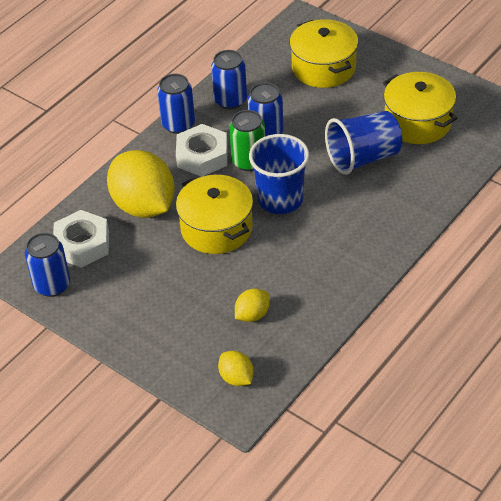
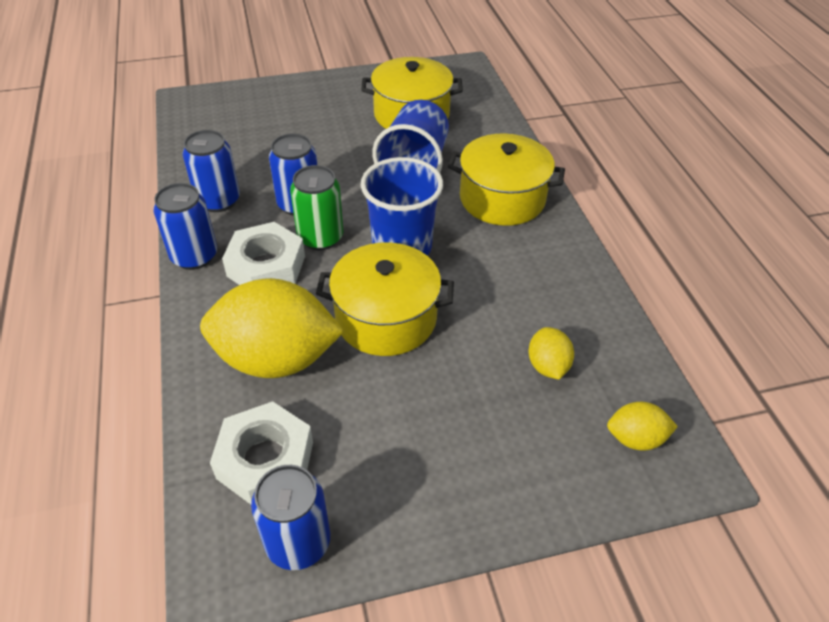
camera: 55 degrees left, 0 degrees up
yellow pot [290,19,358,88] -> yellow pot moved to [448,133,565,226]

